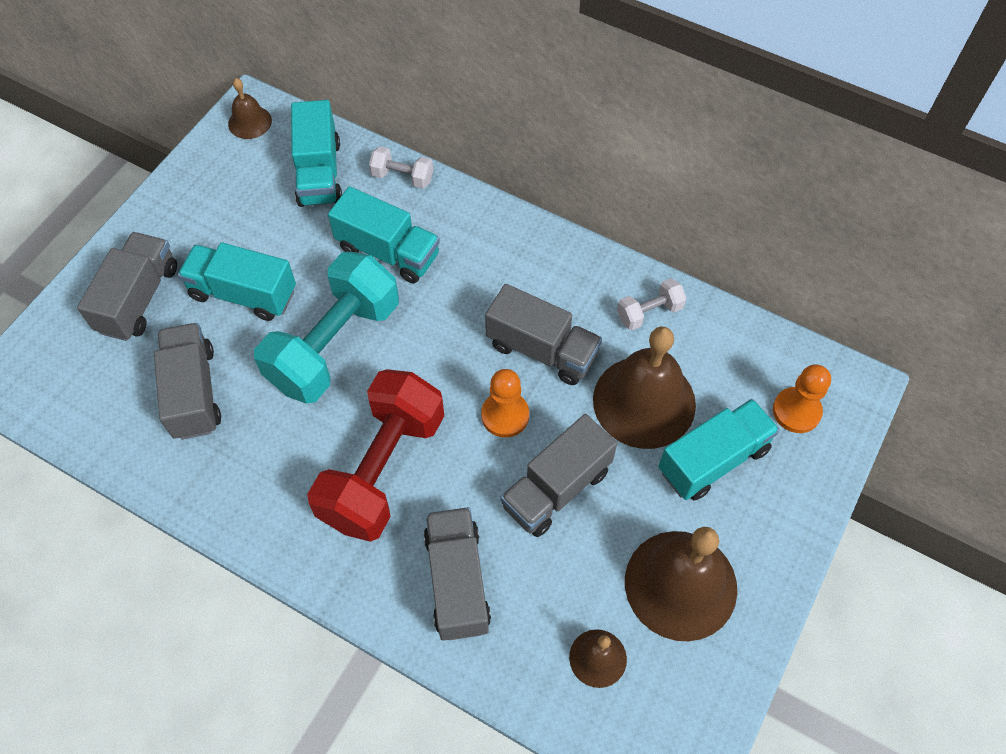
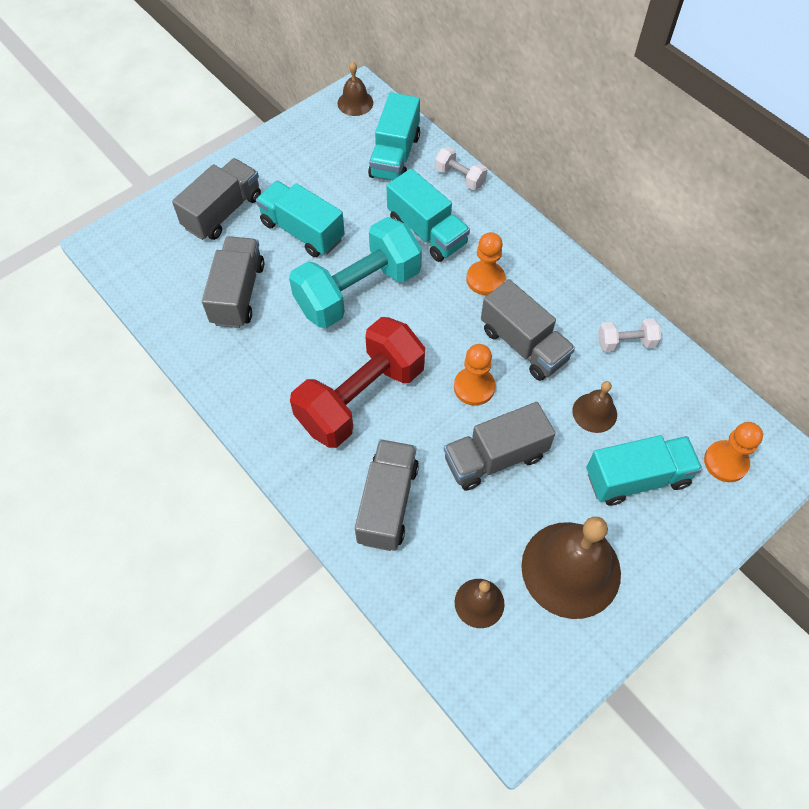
camera: 20 degrees right, 0 degrees up
brown bell [593,327,696,449] -> brown bell [572,381,617,433], size x0.49
none -> orange pawn [466,232,505,295]

